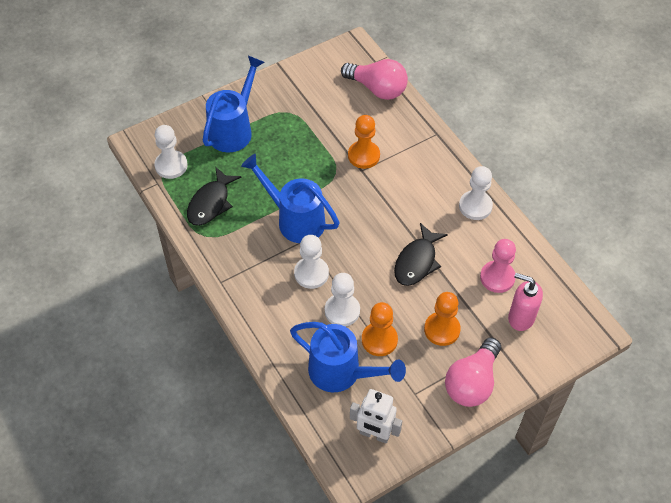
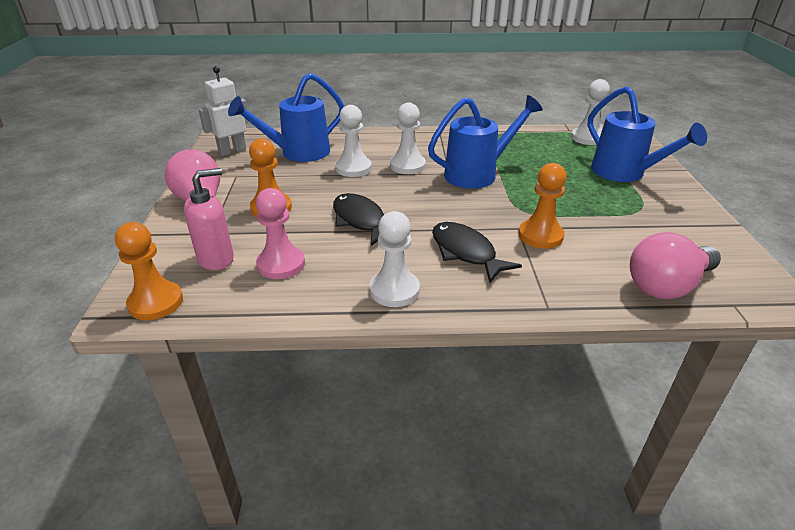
camera: 120 degrees right, 20 degrees down
black fish [187,167,241,226] -> black fish moved to [432,222,522,283]
orange pawn [362,302,398,356] -> orange pawn moved to [115,222,183,320]

